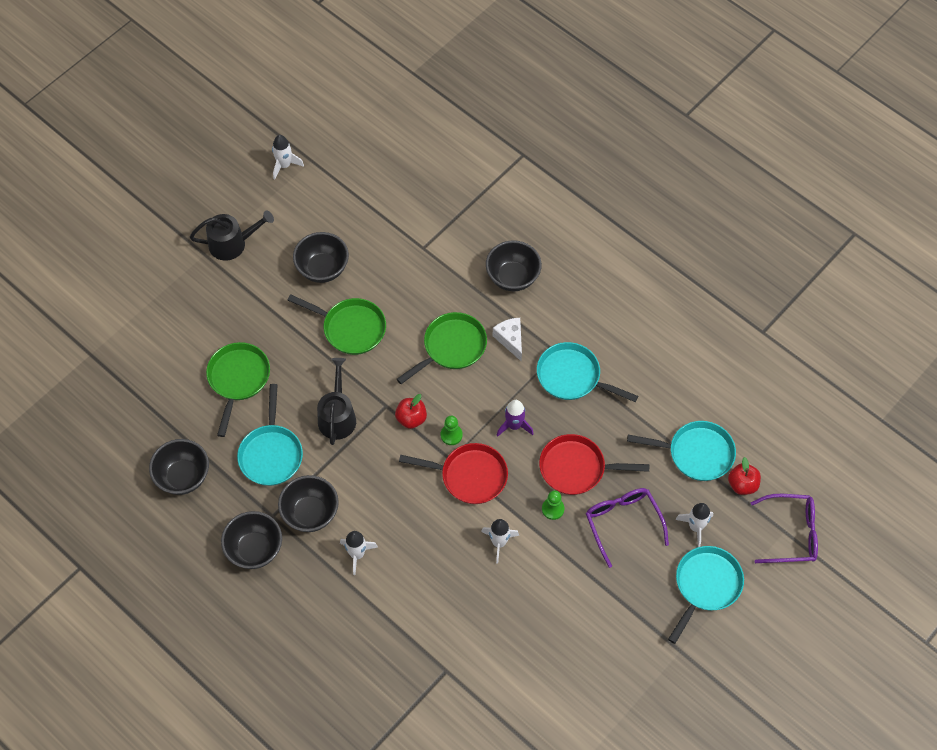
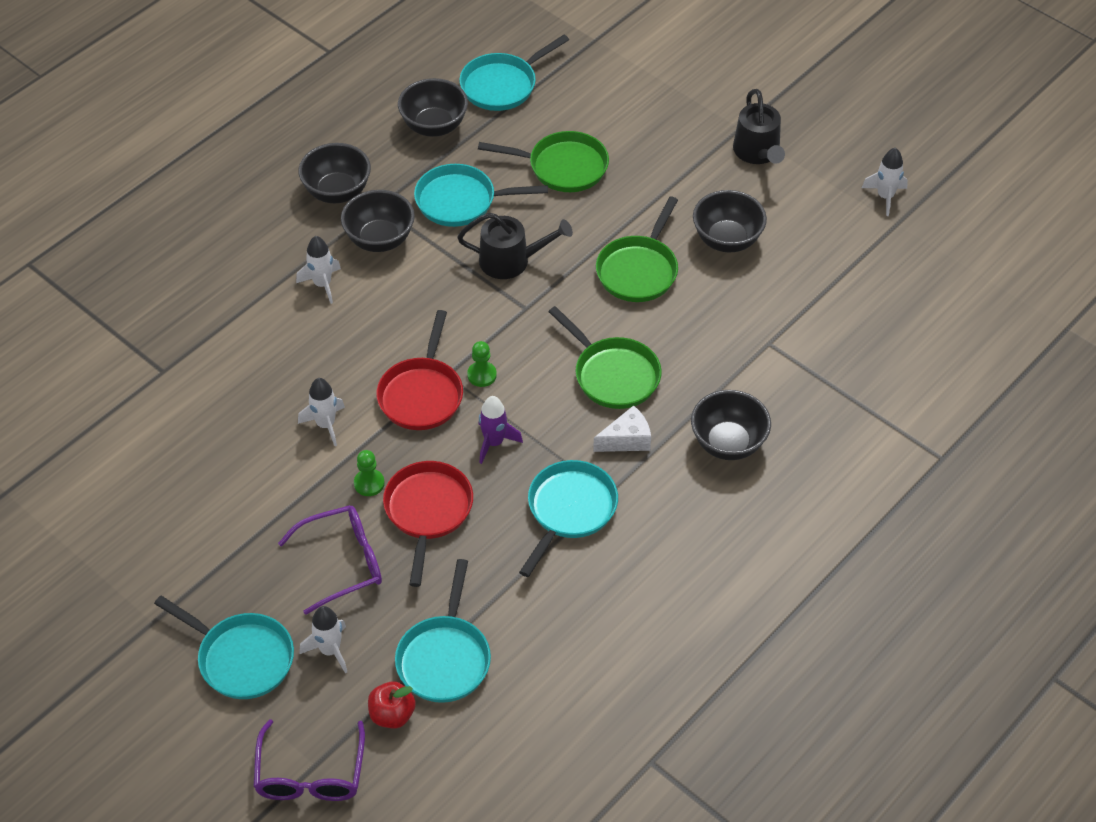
camera: 90 degrees right, 10 degrees down
red apple [395,394,427,429] -> none
none -> turquoise pan [459,35,569,111]

